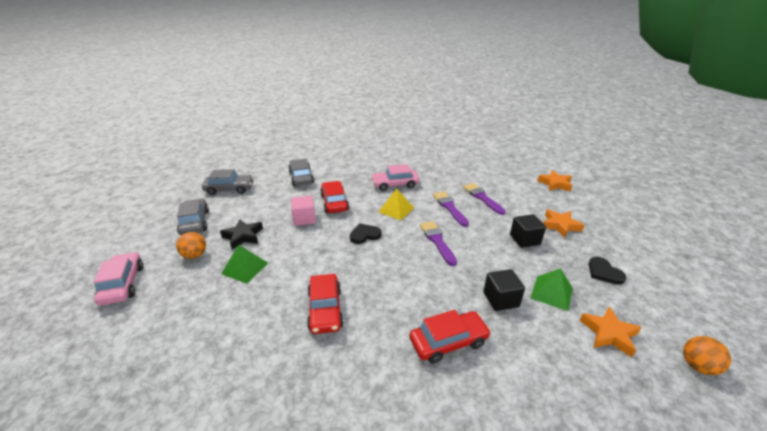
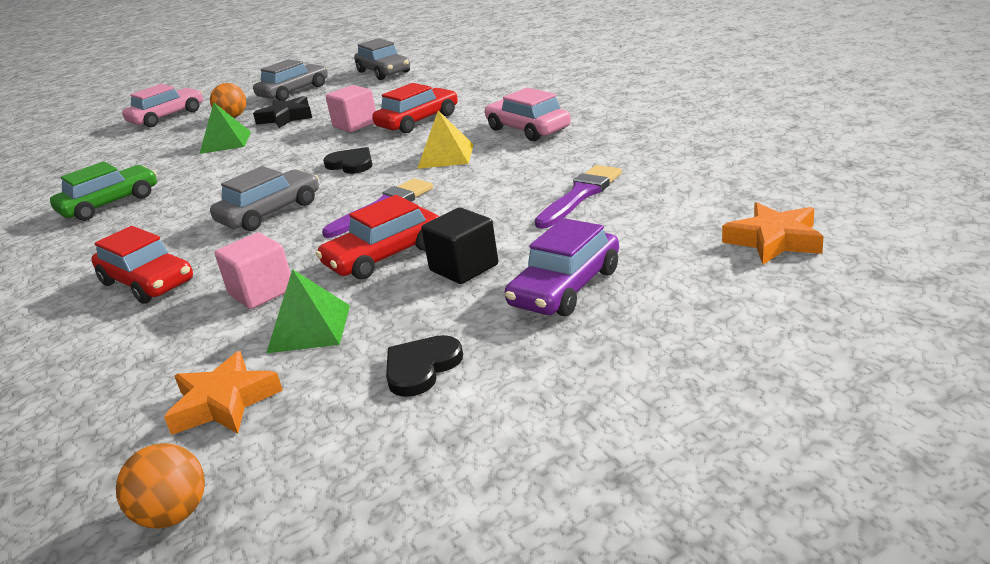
camera: 65 degrees right, 5 degrees down
grey car [289,159,314,186] -> grey car moved to [210,166,319,231]
red car [307,274,344,334] -> red car moved to [316,195,439,280]
purple brush [433,191,469,227] -> none
black cube [484,269,525,311] -> pink cube [215,232,291,309]
orange star [543,209,585,238] -> purple car [505,218,619,316]
none -> green car [50,161,157,221]

